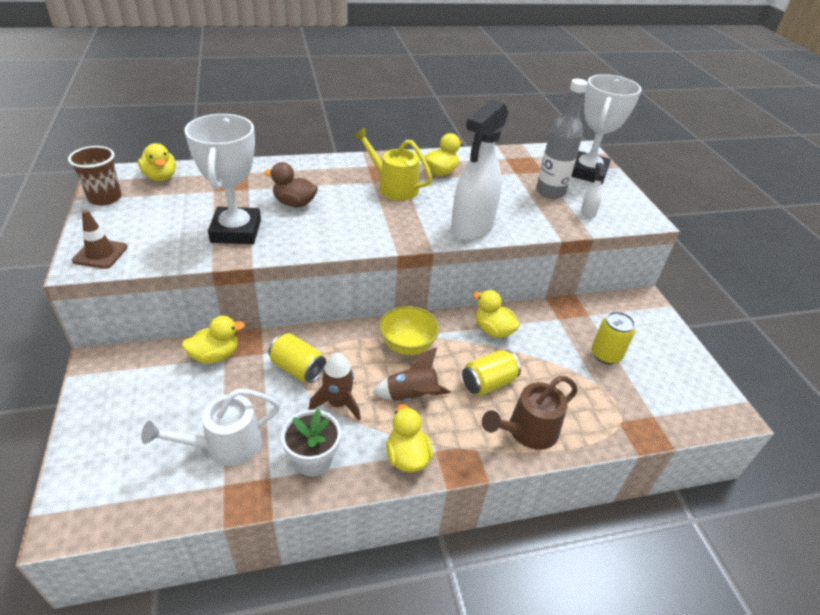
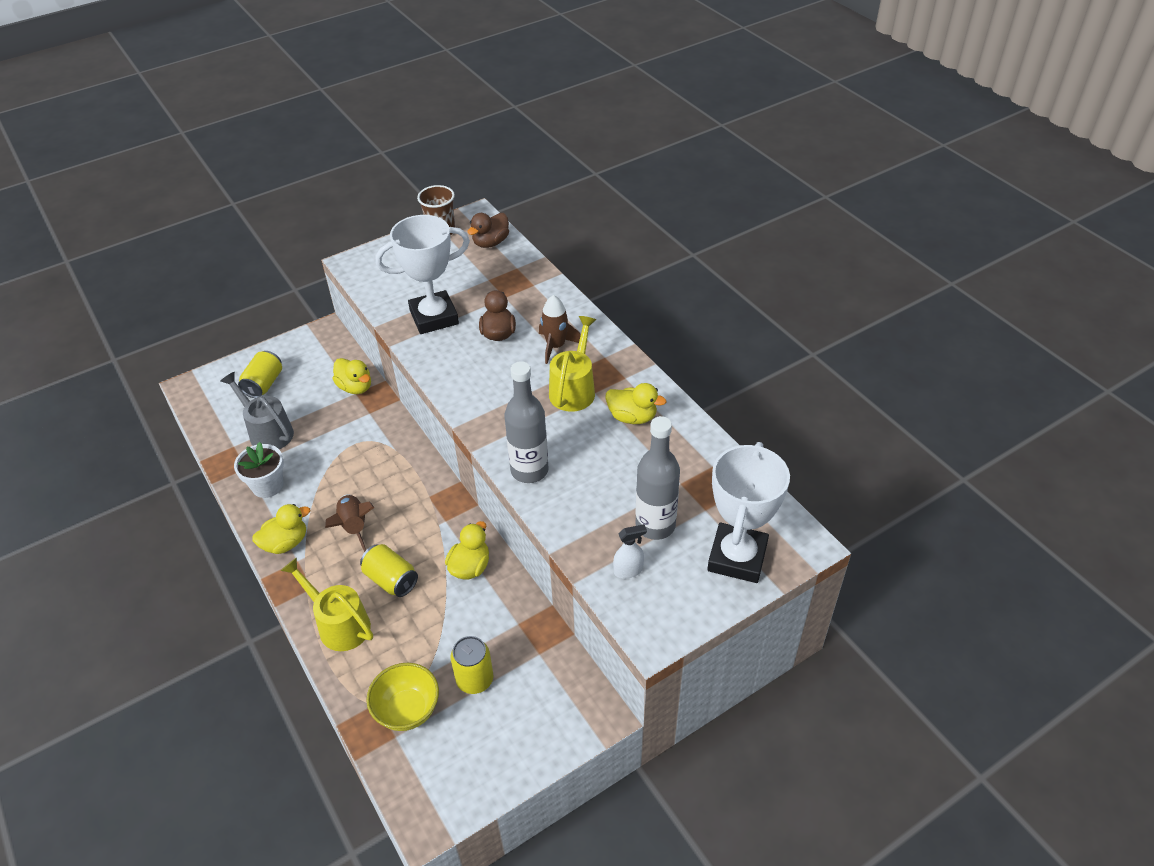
camera: 75 degrees right, 5 degrees up
brown traffic cone [72,210,128,269] -> none
yellow duck [138,143,176,181] -> brown duck [467,213,509,248]
white watering can [141,389,280,466] -> grey watering can [220,372,294,449]
yellow can [268,333,326,383] -> yellow can moved to [238,351,282,398]
brown rocket [309,353,361,421] -> brown rocket moved to [539,295,581,364]
yellow bowl [379,306,439,355] -> yellow bowl moved to [366,663,439,731]
white spray bottle [451,100,508,241] -> grey bottle [504,361,549,483]
brown watering can [482,376,578,450] -> yellow watering can [281,558,373,651]
white trophy [571,74,642,184] -> white trophy turned 75 degrees counterclockwise [707,442,790,583]

